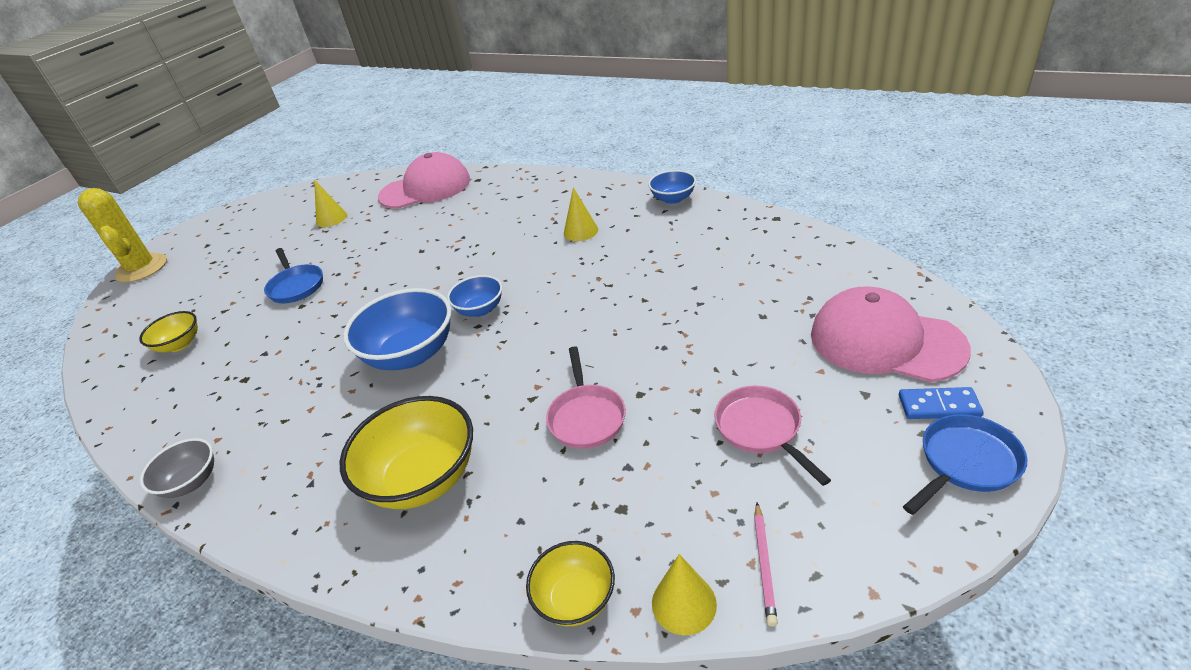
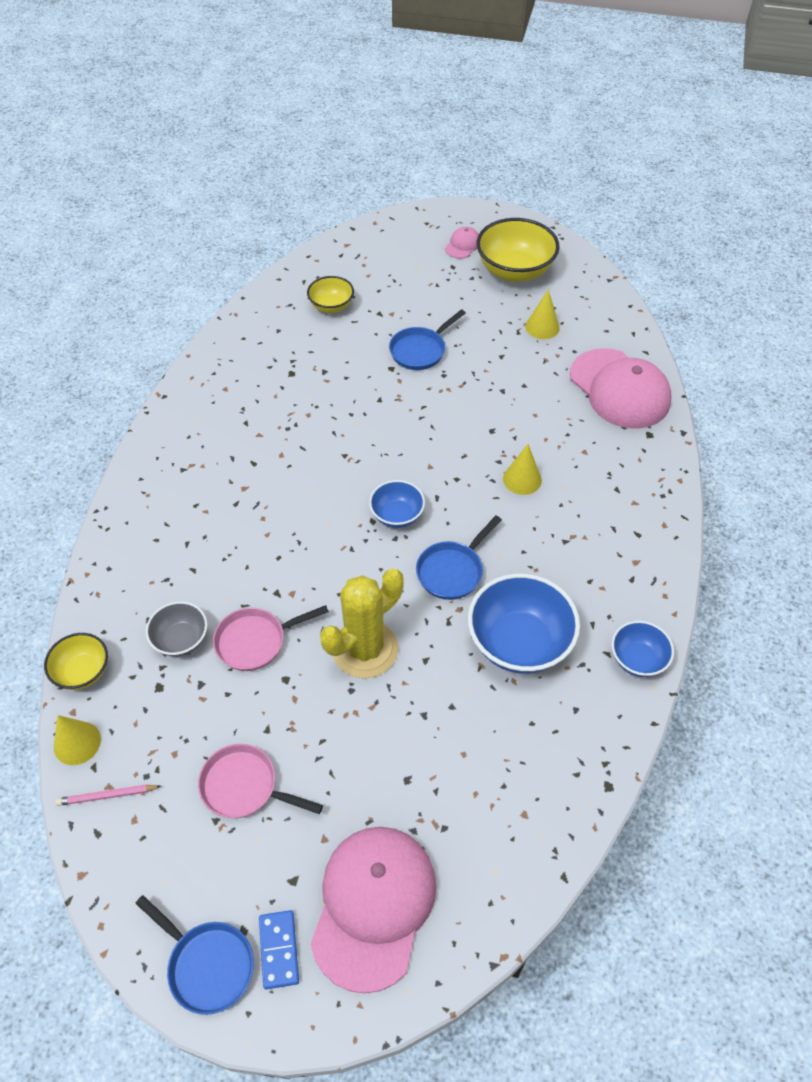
camera: 70 degrees right, 15 degrees up
yellow cactus [78,188,167,283] -> yellow cactus moved to [320,568,404,678]
grey bowl [140,438,214,498] -> grey bowl moved to [146,601,208,657]
yellow bowl [340,396,473,509] -> yellow bowl moved to [477,218,560,282]
blue bowl [343,288,451,370] -> blue bowl moved to [468,574,580,674]
yellow cone [564,187,598,241] -> yellow cone moved to [503,444,542,495]
pink pan [714,386,831,486] -> pink pan turned 120 degrees counterclockwise [198,744,323,818]
none -> blue pan [416,515,502,600]
none -> pink cap [445,227,479,259]

